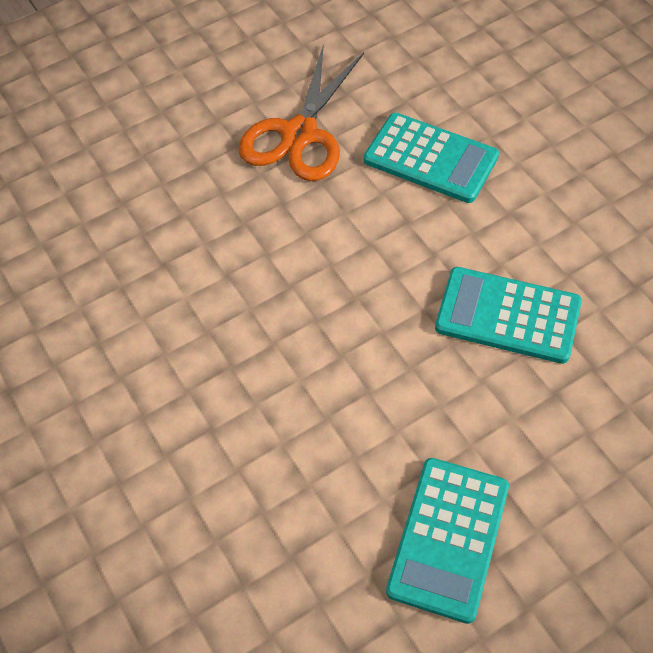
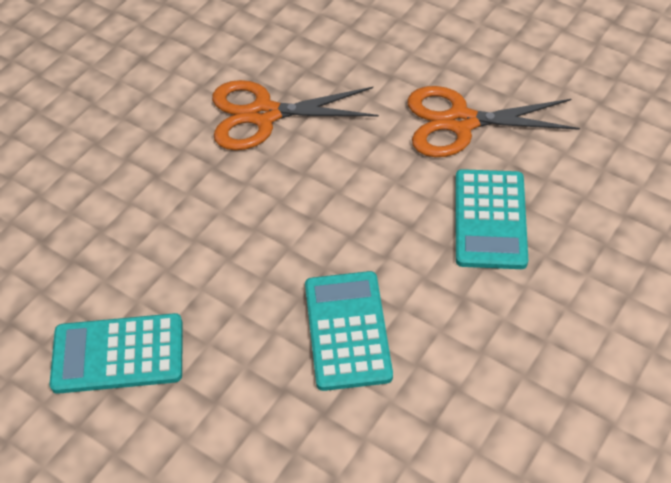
camera: 65 degrees right, 5 degrees down
none -> orange scissors [212,80,379,150]

